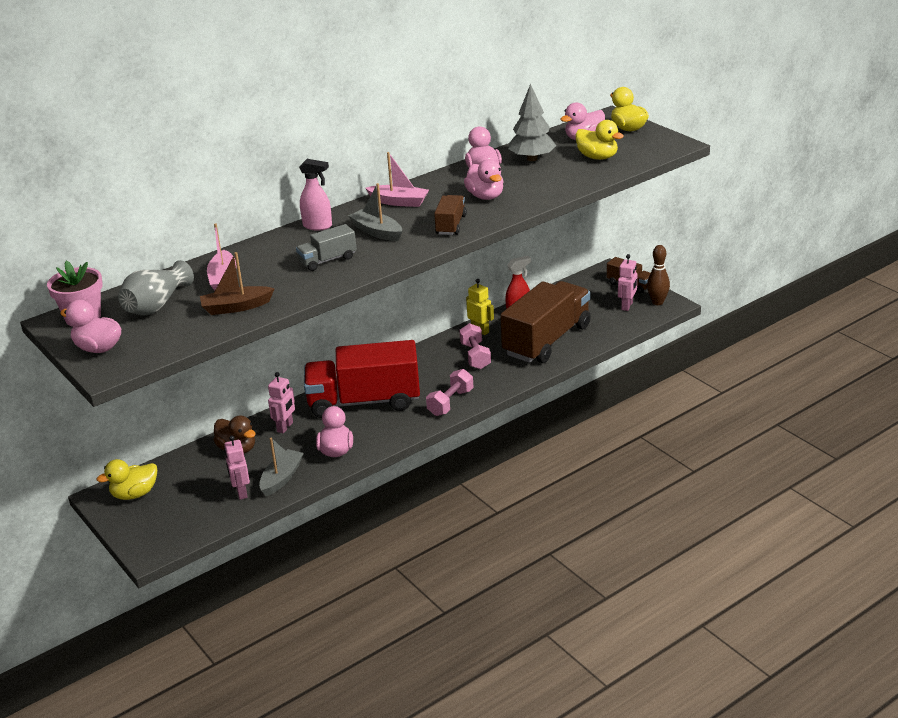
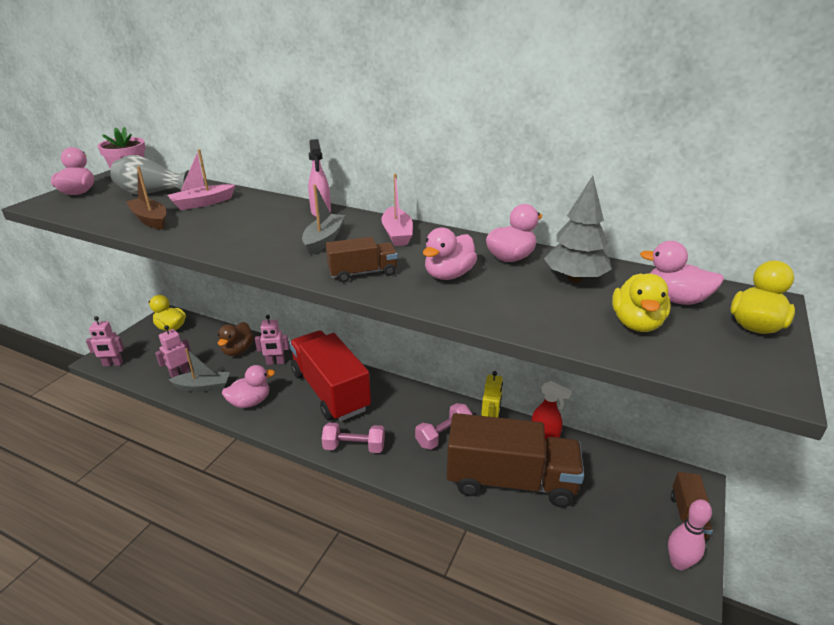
camera: 60 degrees right, 0 degrees up
grey truck [296,224,357,271] -> none
pink robot [618,254,637,311] -> pink robot moved to [86,316,124,366]
brown bowling pin [647,245,670,305] -> pink bowling pin [668,499,712,570]

